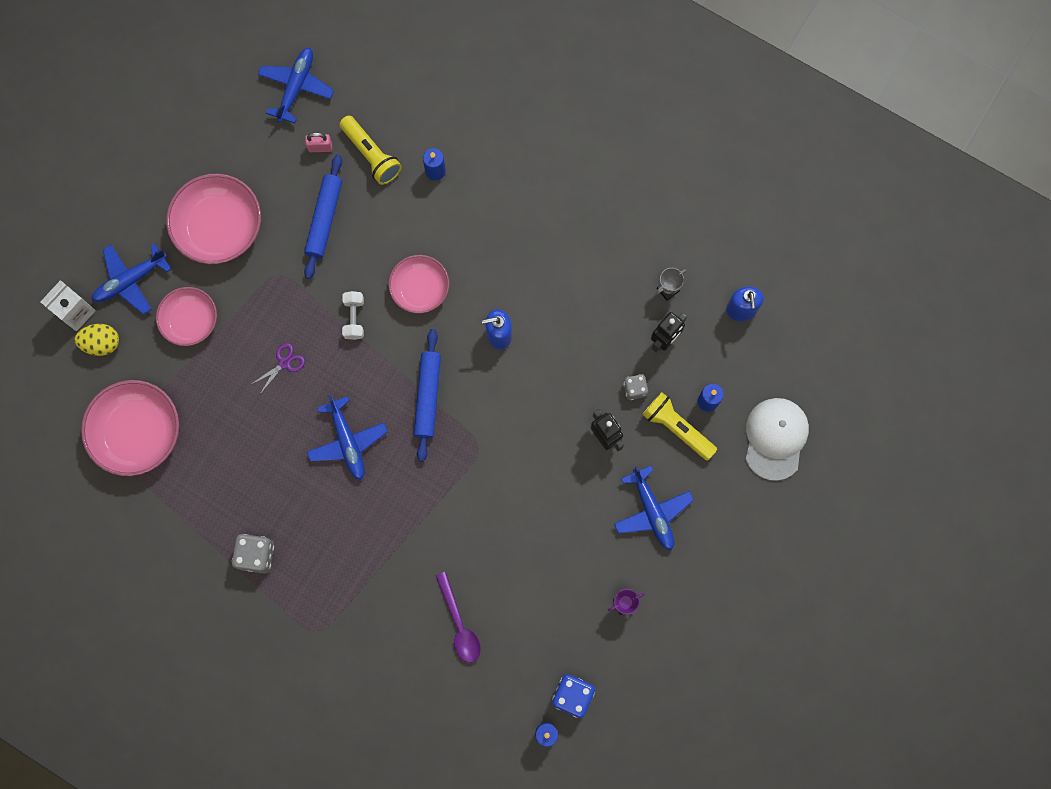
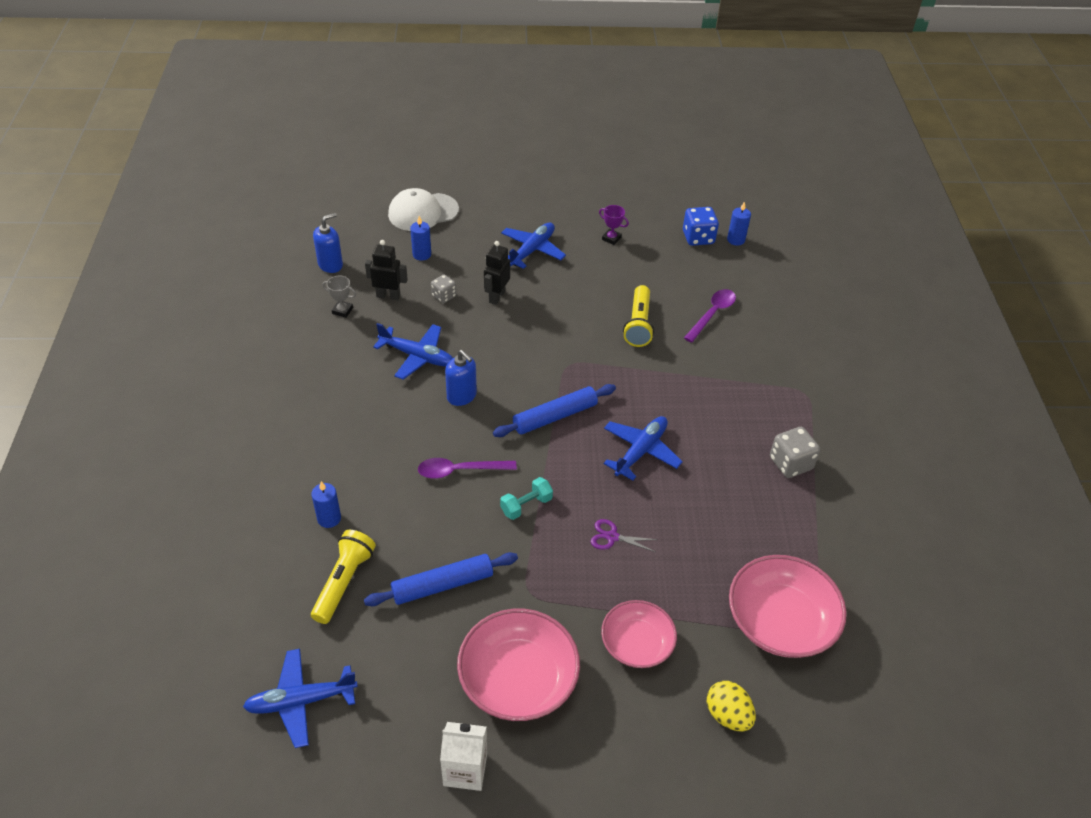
camera: 125 degrees left, 30 degrees down
white carton [41,280,96,331] -> white carton moved to [440,722,487,791]
blue plane [92,244,172,315] -> blue plane moved to [373,323,453,380]
pink padlock [305,132,332,152] -> none
white dumbbell [342,291,364,340] -> turquoise dumbbell [500,477,553,520]
pink bowl [389,255,449,313] -> purple spoon [418,458,517,479]
yellow flashlight [642,392,717,461] -> yellow flashlight moved to [623,285,654,347]

